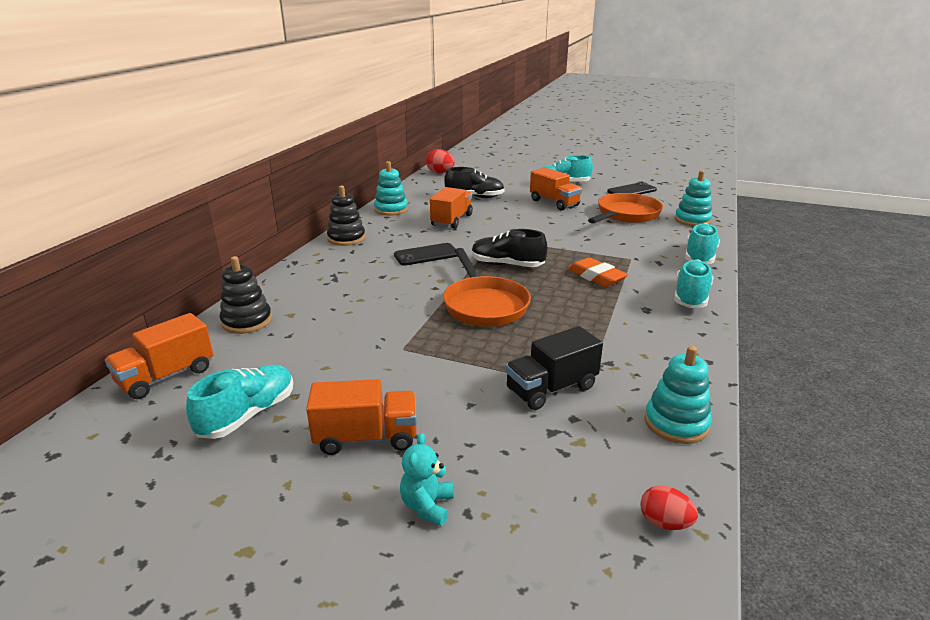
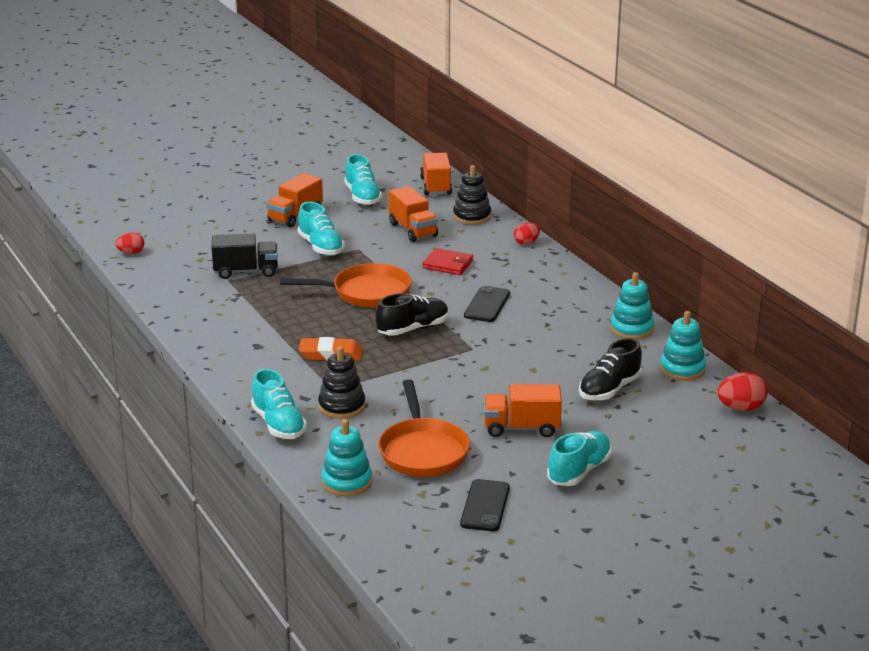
camera: 130 degrees right, 0 degrees up
black stacking toy [327,186,365,246] -> black stacking toy moved to [318,346,366,419]
turquoise teddy bear [400,433,453,526] -> none
orange truck [430,187,473,229] -> orange truck moved to [388,186,438,242]
orange pan [443,248,531,327] -> orange pan turned 150 degrees clockwise [280,263,412,307]
black truck [505,326,603,410] -> black truck turned 75 degrees clockwise [211,234,278,279]
turquoise stacking toy [644,346,712,444] -> turquoise stacking toy moved to [660,311,706,381]
turquoise shoe [674,259,713,308] -> turquoise shoe moved to [298,202,345,256]
none -> red wallet [422,248,473,275]
none -> red egg [514,223,540,245]

